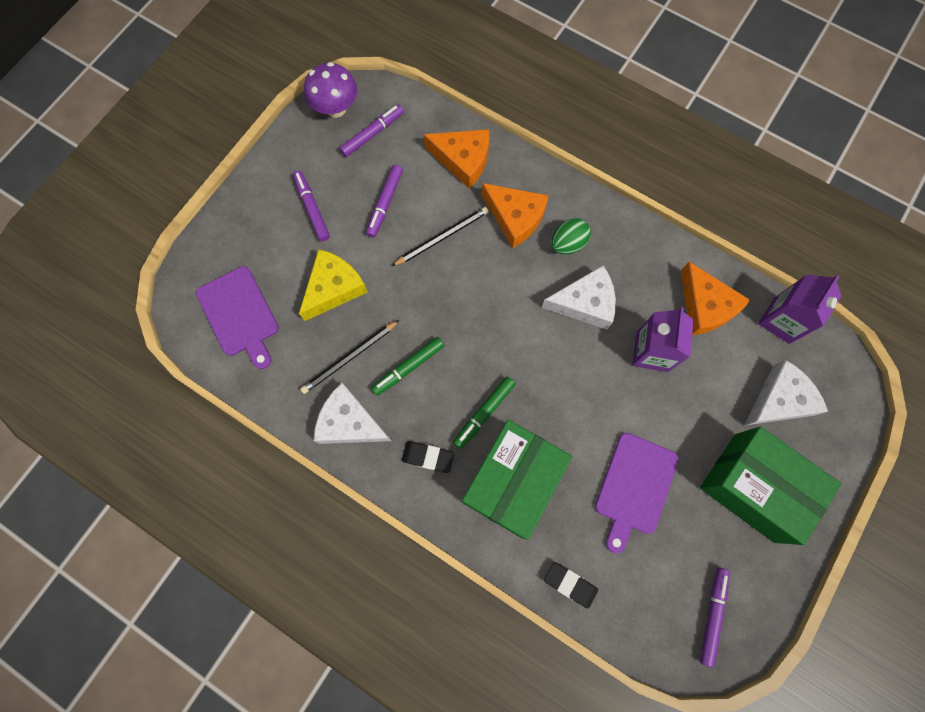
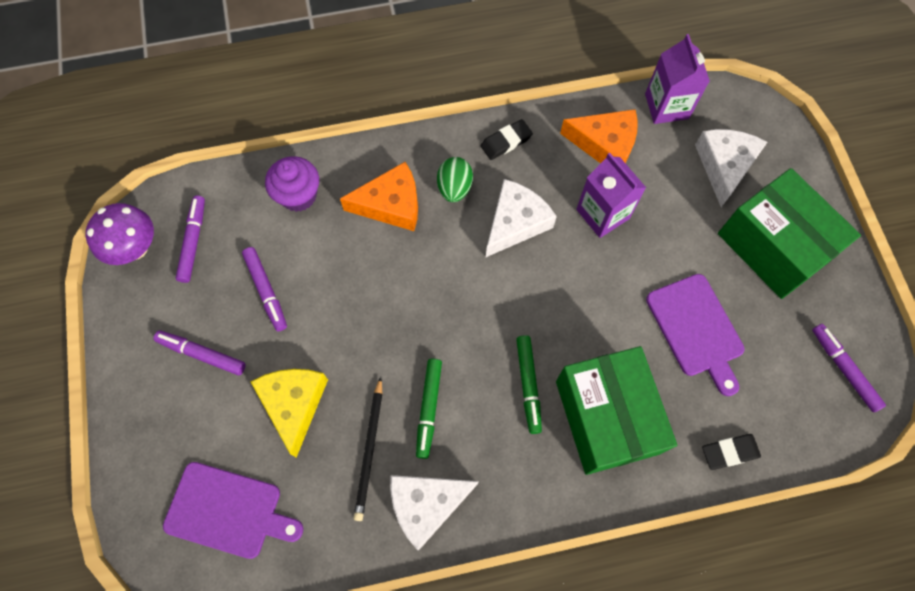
camera: 45 degrees left, 5 degrees down
black pencil [392,207,489,266] -> none
black eraser [402,441,454,473] -> black eraser moved to [481,119,533,160]
orange cheese [424,129,489,189] -> purple cupcake [265,156,319,212]
green box [700,427,841,545] -> green box turned 60 degrees clockwise [718,168,861,299]

